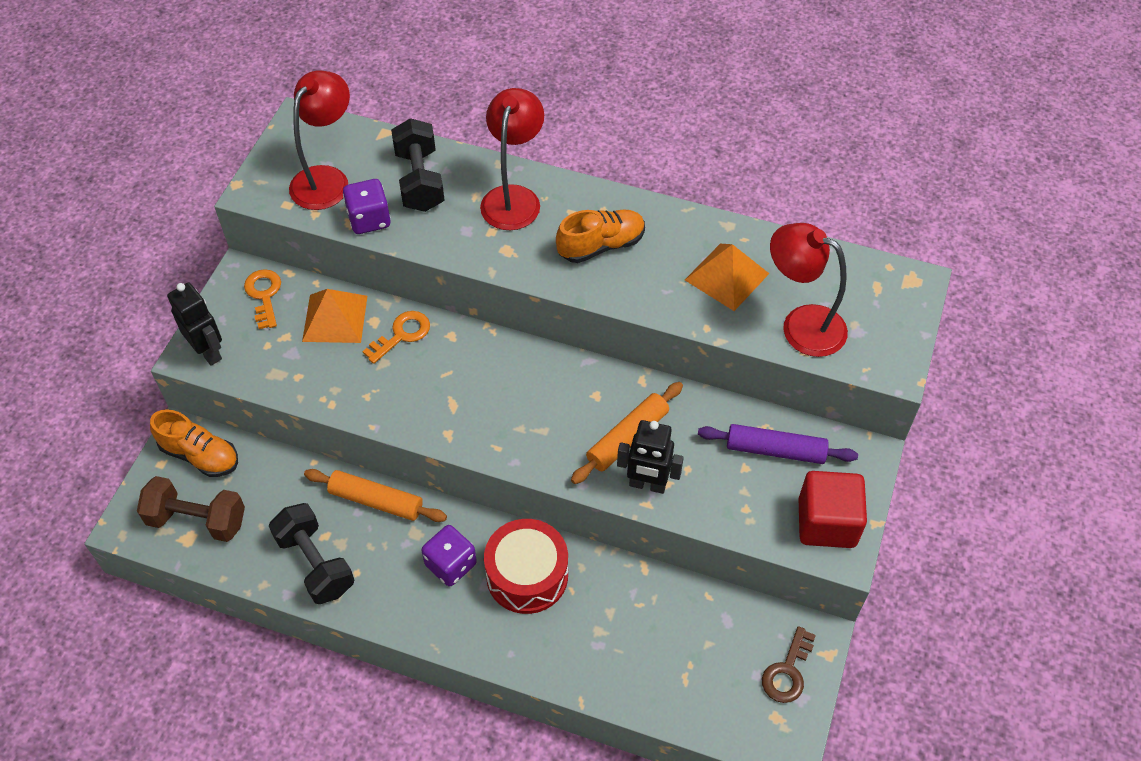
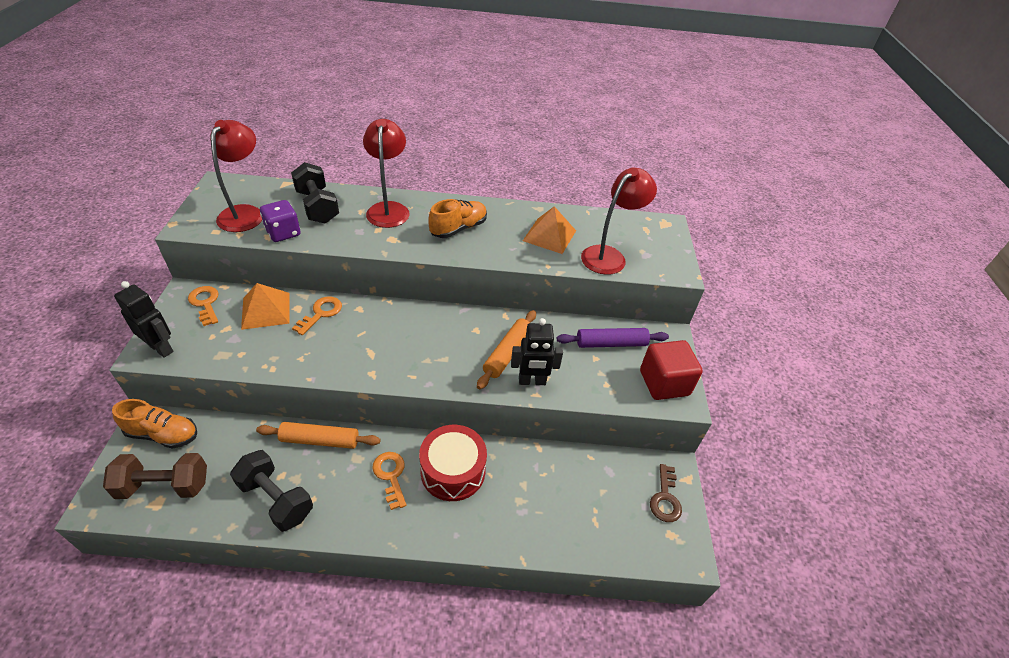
camera: 20 degrees left, 10 degrees down
purple dice [422,525,477,586] -> orange key [372,452,406,510]
red lamp [770,223,848,357] -> red lamp turned 120 degrees clockwise [581,167,657,275]

